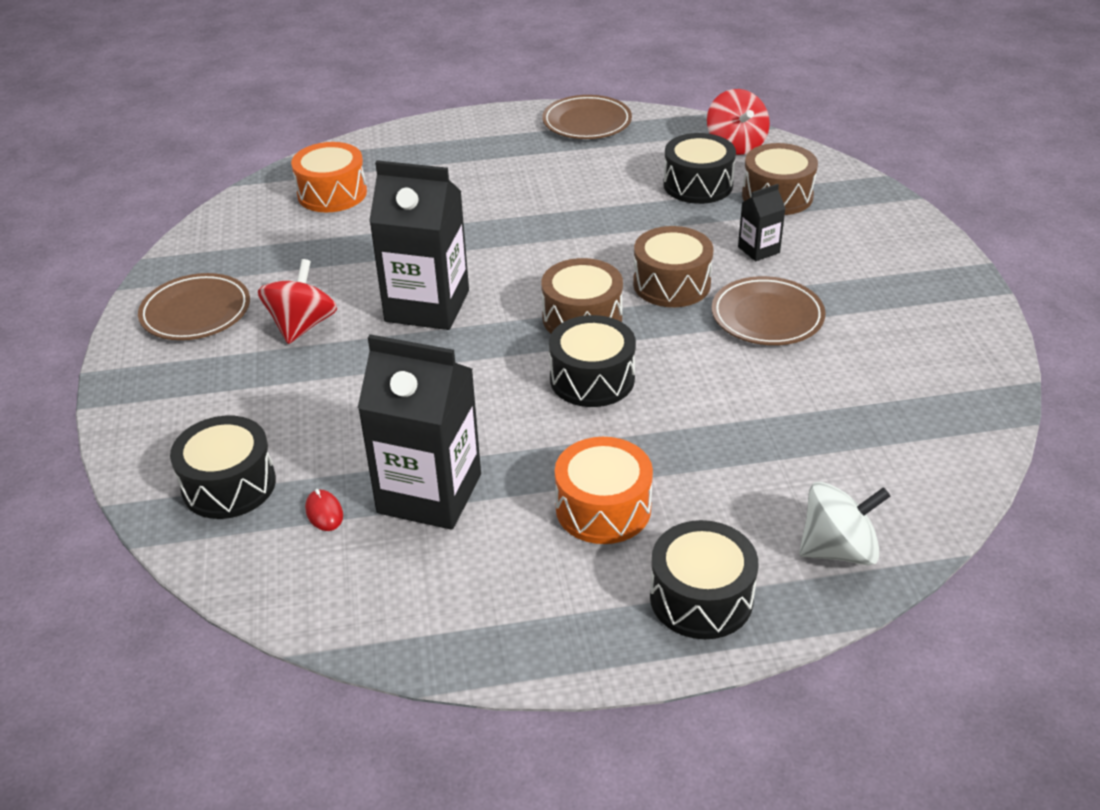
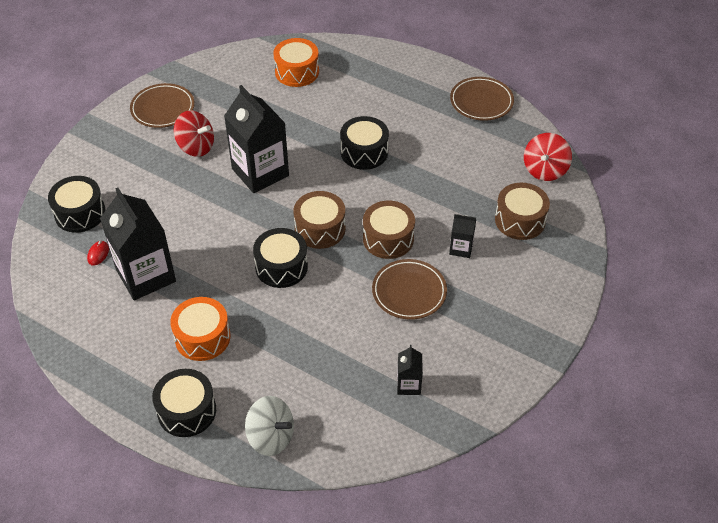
camera: 40 degrees right, 10 degrees up
red spinning top [258,259,337,344] -> red spinning top turned 60 degrees clockwise [174,110,214,157]
black drum [663,133,736,204] -> black drum moved to [340,116,389,170]
none -> black carton [397,345,423,395]

